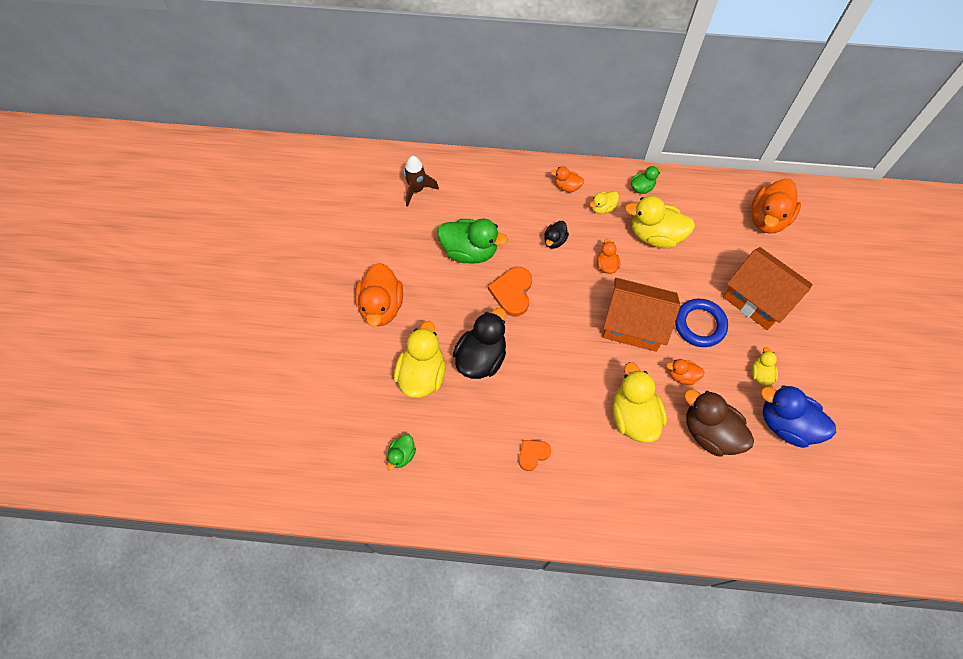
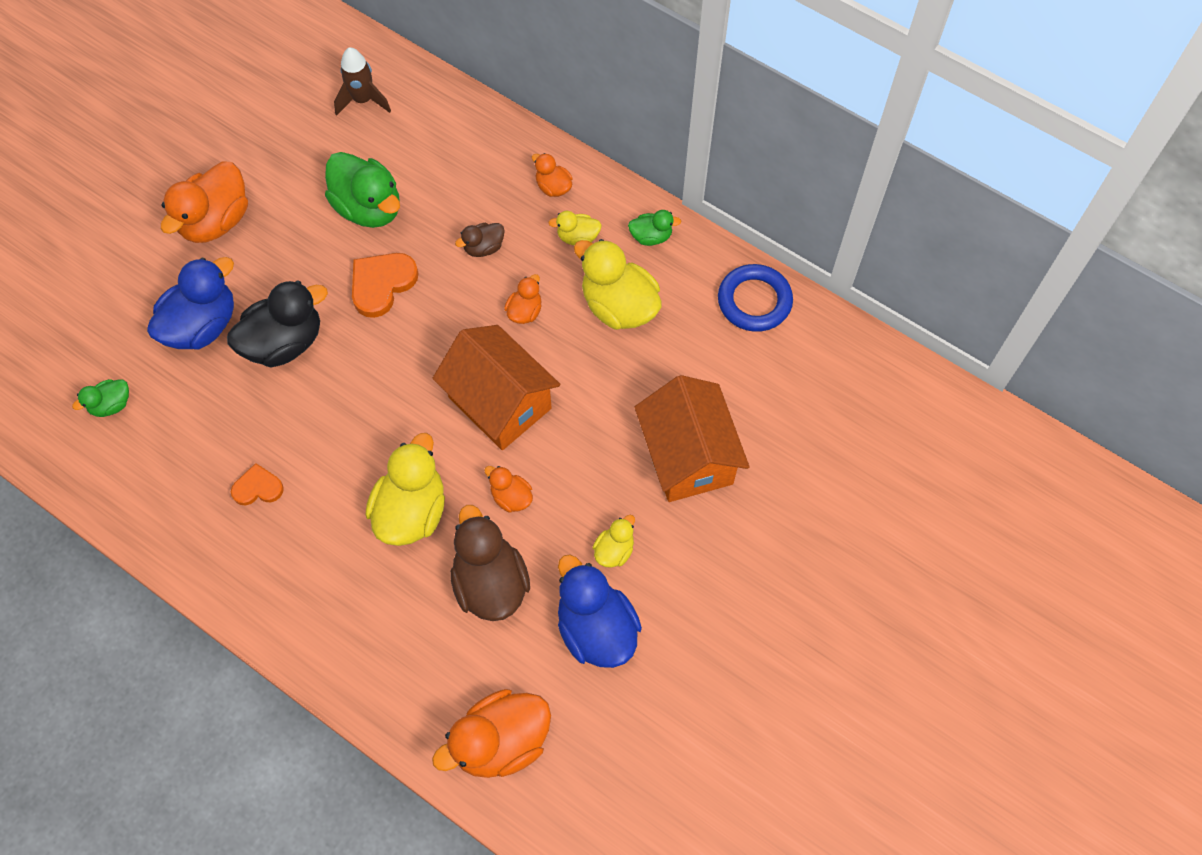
camera: 30 degrees right, 0 degrees up
yellow duck [394,321,446,398] -> blue duck [147,257,234,350]
black duck [544,221,569,249] -> brown duck [455,223,505,257]
blue ring [675,299,728,347] -> blue ring moved to [718,264,793,332]
orange duck [751,179,801,234] -> orange duck moved to [432,689,551,778]

